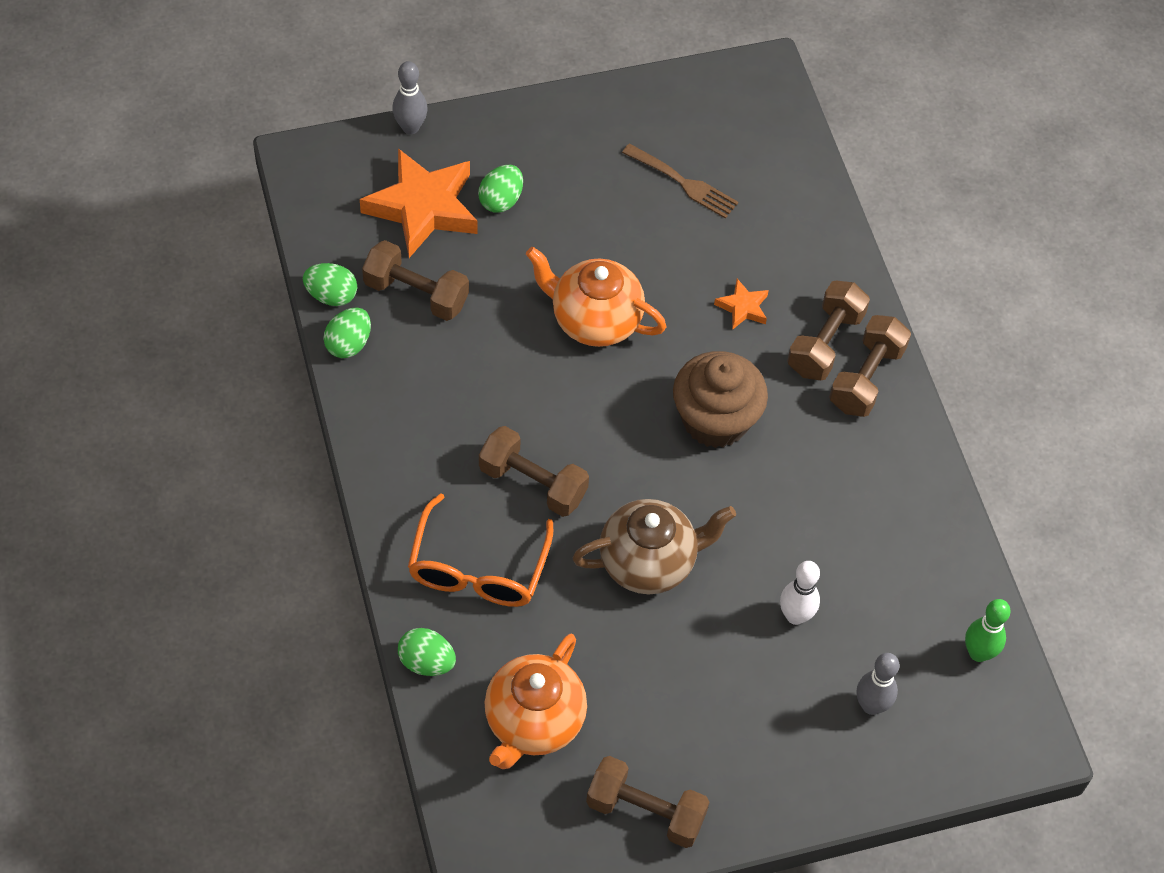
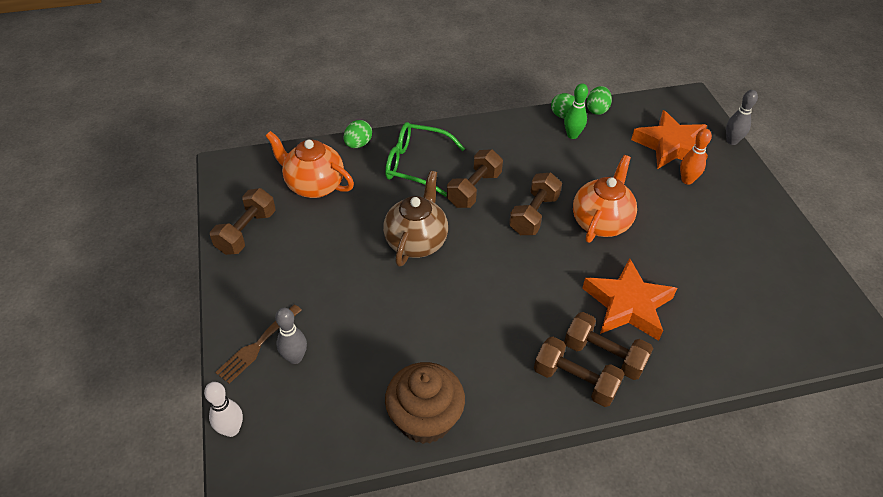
camera: 95 degrees right, 10 degrees down
brown dumbbell [362,240,469,321] -> brown dumbbell moved to [509,173,562,235]
orange glasses [408,493,553,607] -> green glasses [385,122,465,197]
green egg [478,165,523,213] -> orange bowling pin [680,128,712,185]
brown teapot [572,499,736,594] -> brown teapot turned 150 degrees counterclockwise [383,171,448,267]
brown fork [622,144,738,219] -> brown fork moved to [215,304,302,384]
brown cupcake [673,351,768,448] -> brown cupcake moved to [385,362,465,444]
orange star [714,279,769,330] -> orange star [582,258,677,341], size x2.19
white bowling pin [780,561,820,625] -> white bowling pin moved to [204,382,243,437]
green bowling pin [965,599,1011,662] -> green bowling pin moved to [564,83,588,139]

